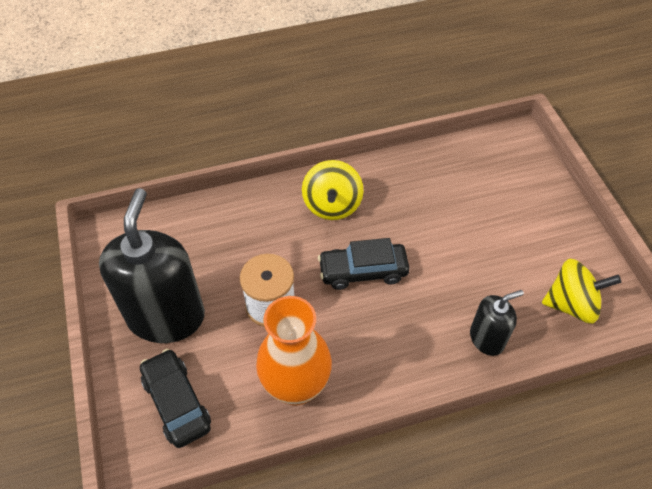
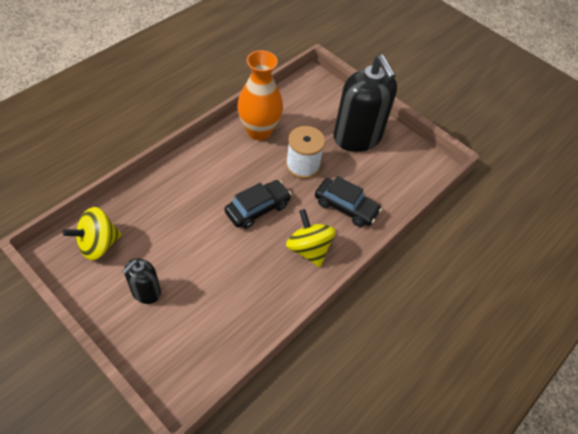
camera: 145 degrees right, 0 degrees up
black car [140,349,211,448] -> black car moved to [315,176,382,227]
black soap dispenser [470,290,524,356] -> black soap dispenser moved to [122,258,161,304]

